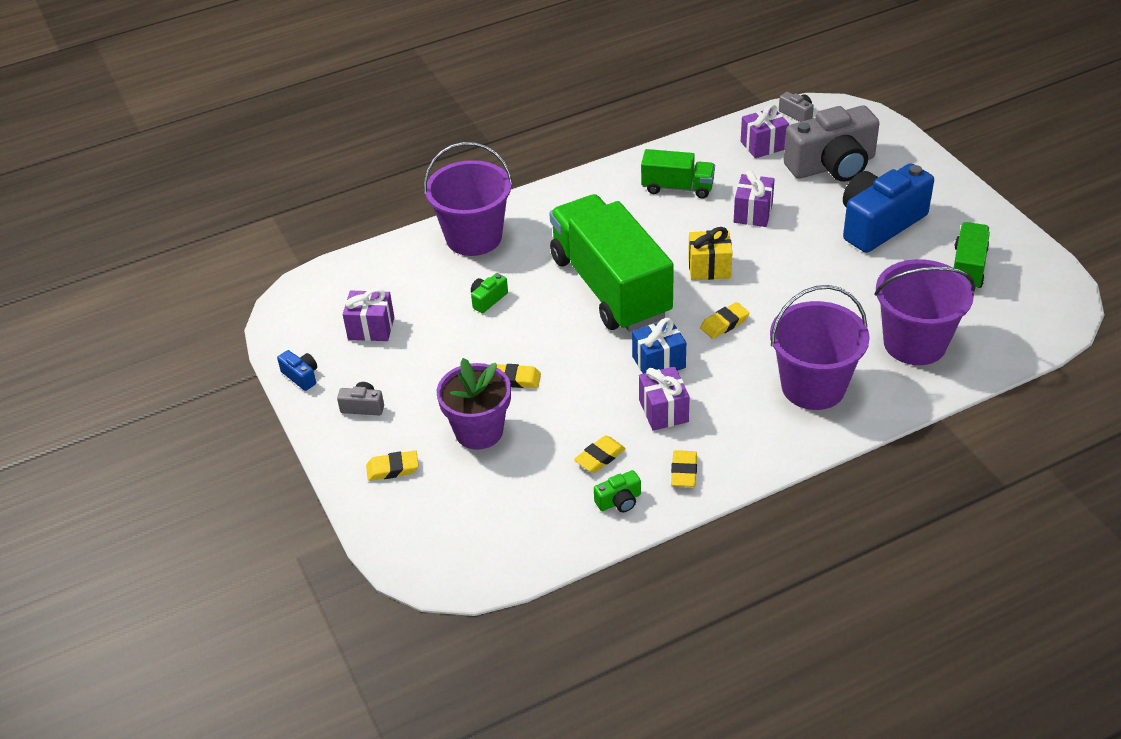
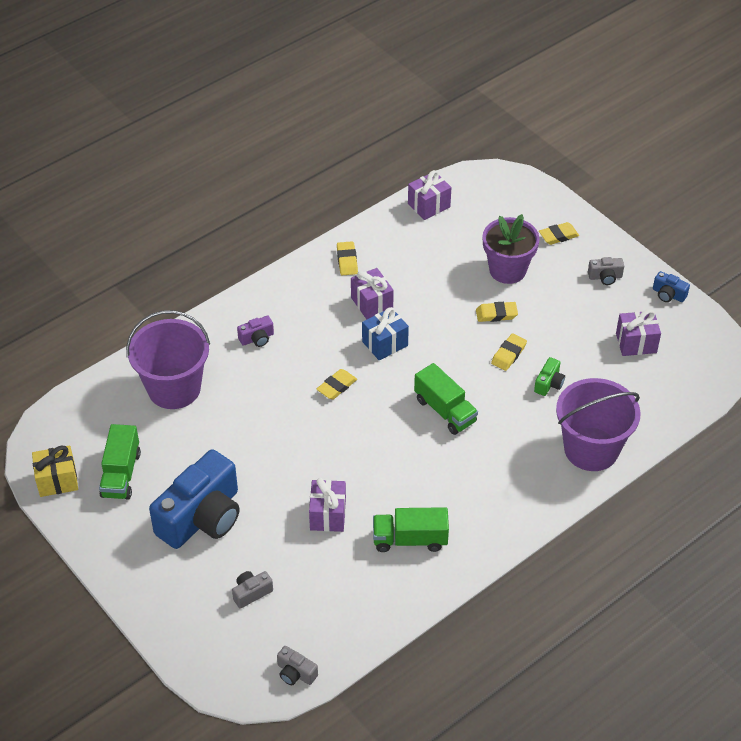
camera: 165 degrees right, 5 degrees up
green truck [549,194,674,332] -> green truck [414,363,478,435], size x0.49
yellow eraser [574,435,626,473] -> yellow eraser moved to [491,334,527,371]
green camera [594,470,641,512] -> none
yellow gift [688,227,732,280] -> yellow gift moved to [32,445,78,497]
purple gift [741,104,789,158] -> purple gift moved to [408,170,451,220]
purple bucket [770,285,870,410] -> purple camera [237,316,274,347]
grey camera [784,106,880,182] -> grey camera [232,571,273,609], size x0.41

